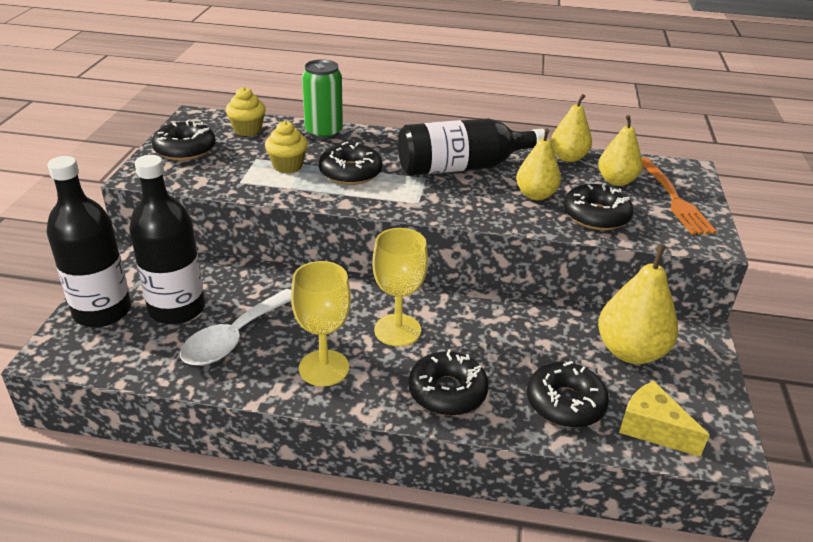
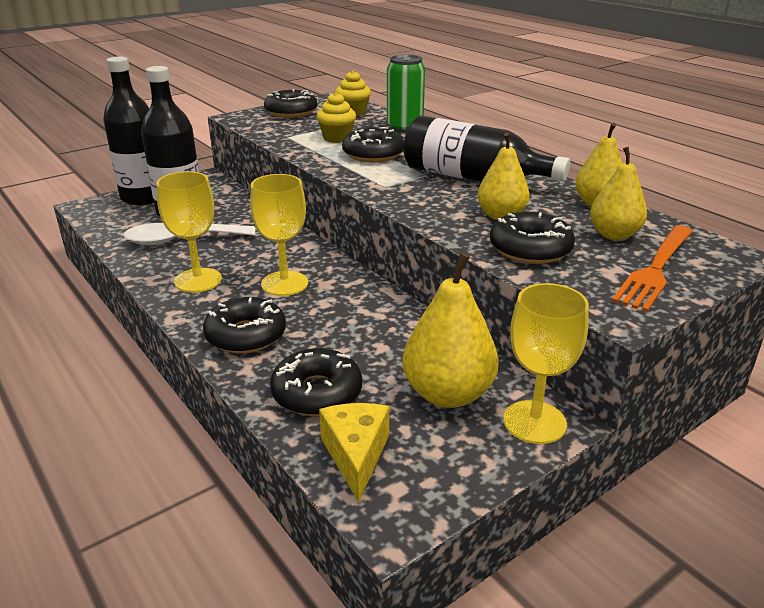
camera: 45 degrees right, 5 degrees down
none -> yellow goblet [503,283,589,444]

